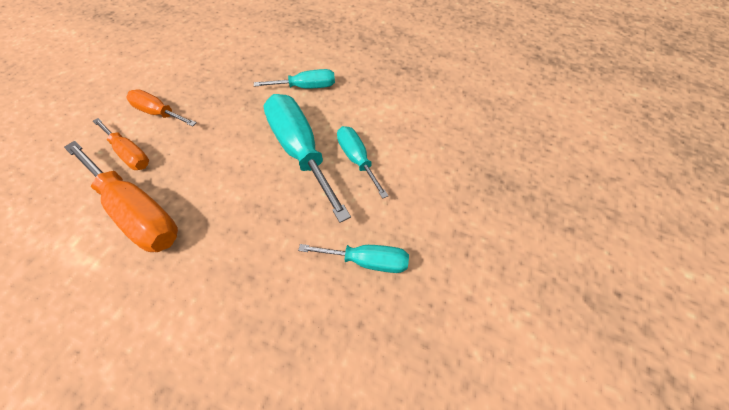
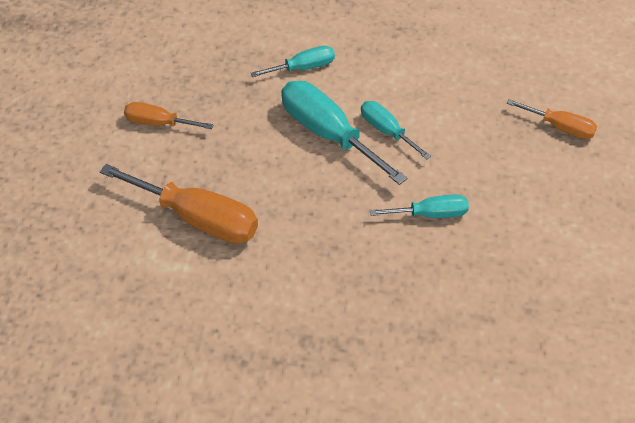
camera: 15 degrees left, 5 degrees down
orange screwdriver [93,118,149,170] -> orange screwdriver moved to [507,99,597,139]

